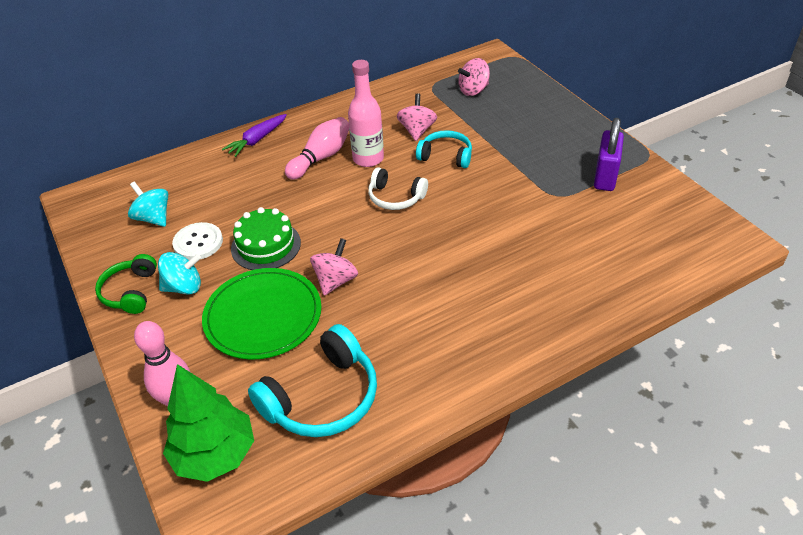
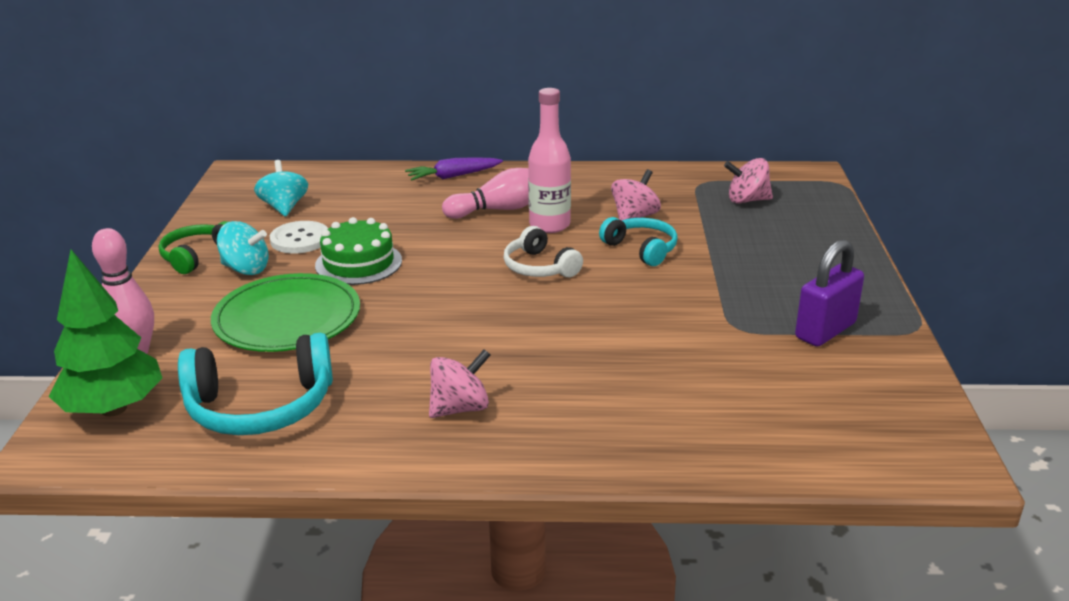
camera: 30 degrees right, 15 degrees down
pink spinning top [310,238,358,296] -> pink spinning top moved to [429,349,490,418]

